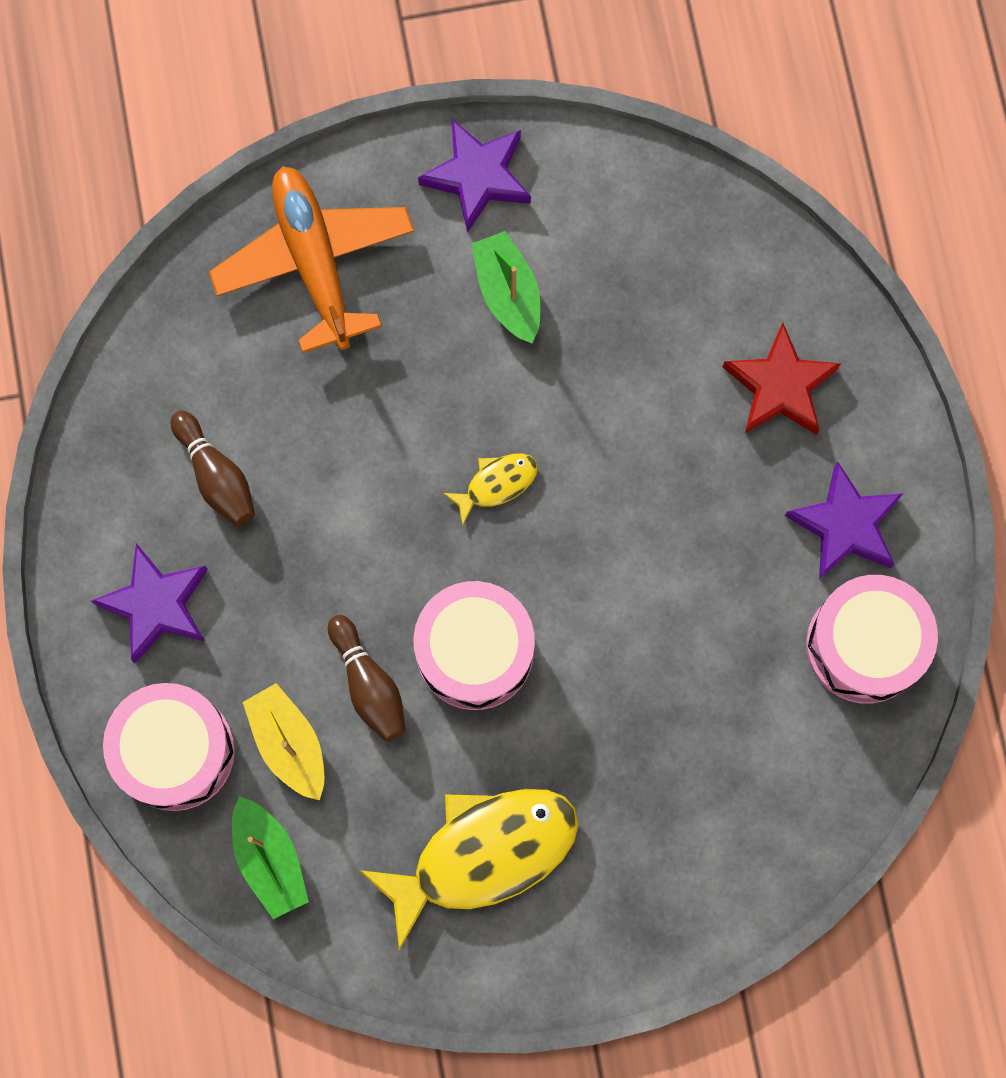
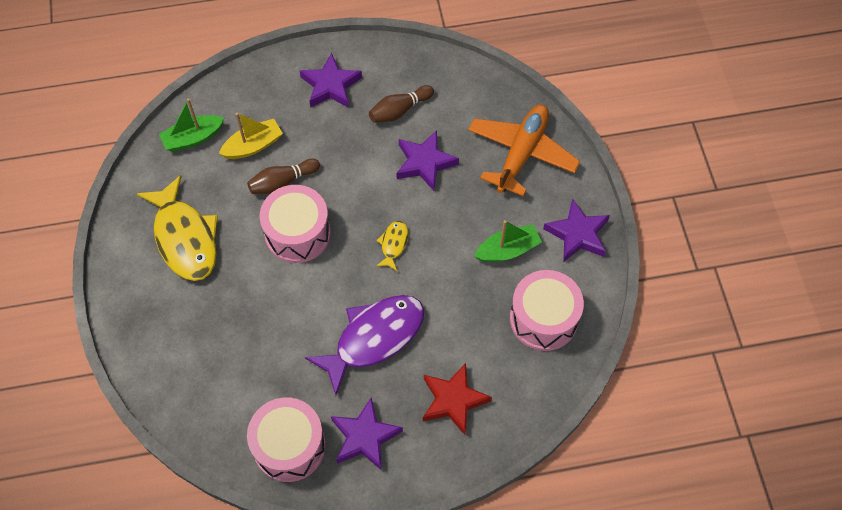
camera: 90 degrees right, 15 degrees down
pink drum [103,683,235,811] -> pink drum moved to [510,270,584,351]
orange plane [209,166,414,353] -> orange plane turned 45 degrees counterclockwise [468,104,580,196]
yellow fish [443,453,538,525] -> yellow fish turned 135 degrees counterclockwise [376,220,408,271]
none -> purple fish [305,295,424,395]
none -> purple star [396,130,459,191]

